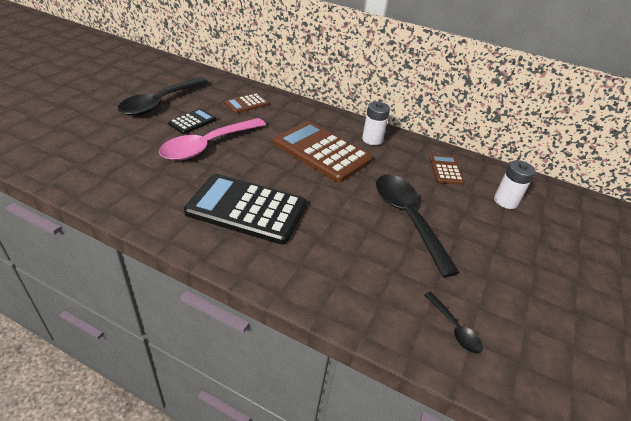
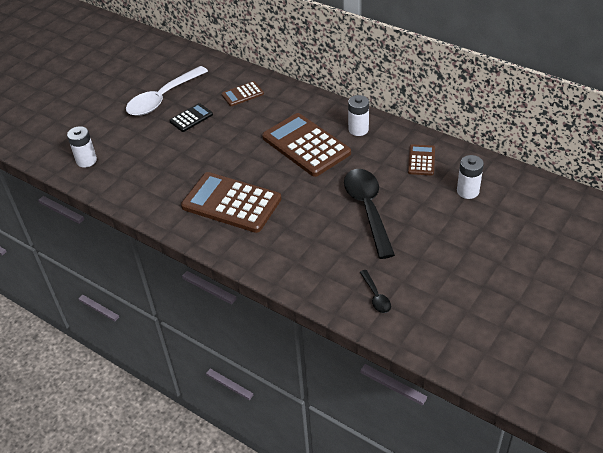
camera: 15 degrees right, 5 degrees up
black spoon [118,77,209,116] -> white spoon [126,66,208,116]
pink spoon [159,118,266,161] -> none
black calculator [184,174,307,244] -> brown calculator [181,172,281,233]
none -> white battery [67,126,97,167]

